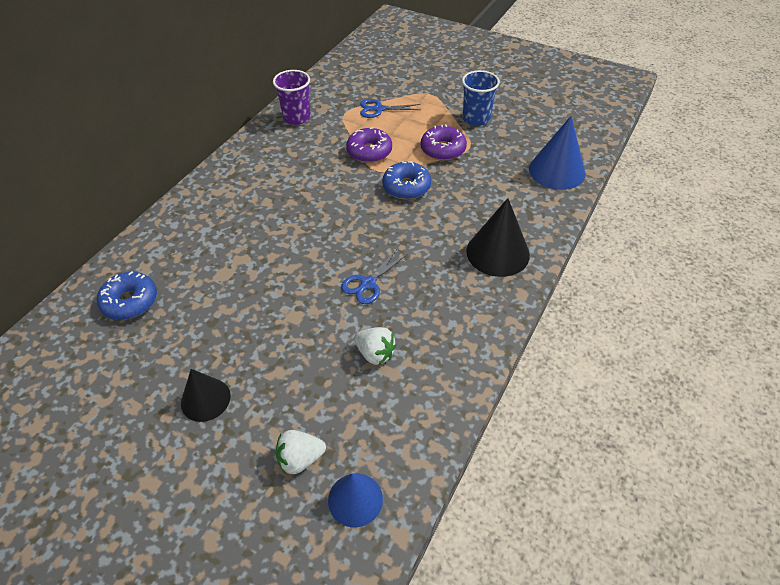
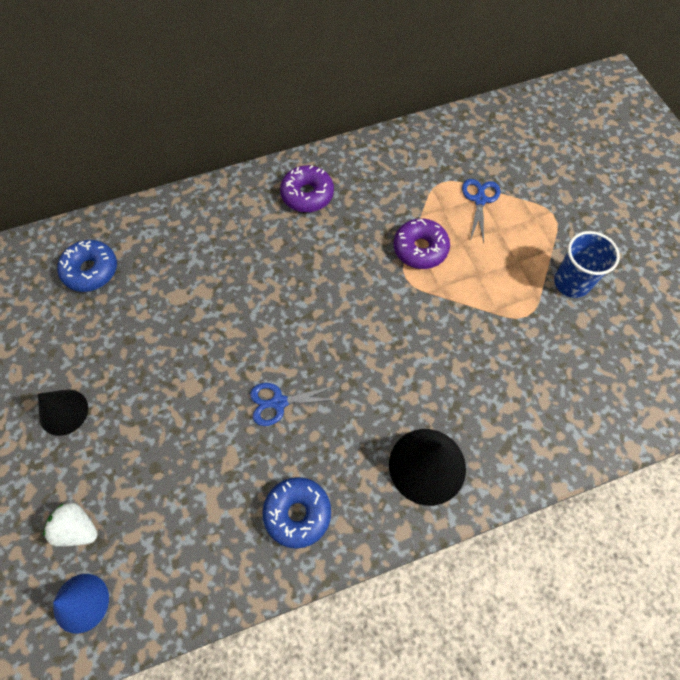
camera: 40 degrees right, 15 degrees up
purple cup [273,70,311,125] -> none
white strawberry [354,327,396,365] -> none
blue scissors [360,99,421,118] -> blue scissors turned 60 degrees clockwise [462,179,500,243]
blue donut [382,161,431,200] -> blue donut moved to [263,477,331,549]
purple donut [421,124,467,161] -> purple donut moved to [280,165,334,212]
blue cone [529,116,586,190] -> none

